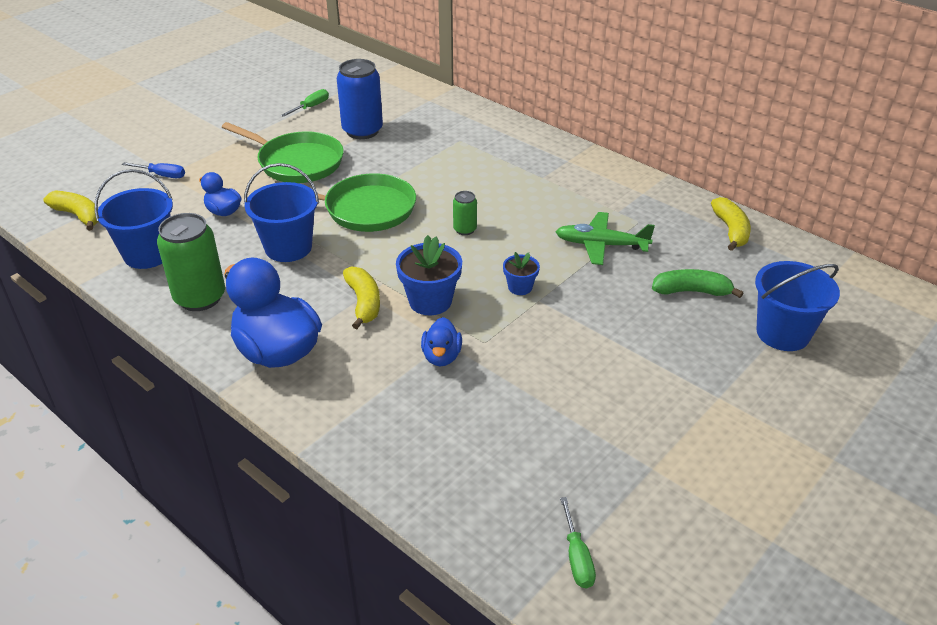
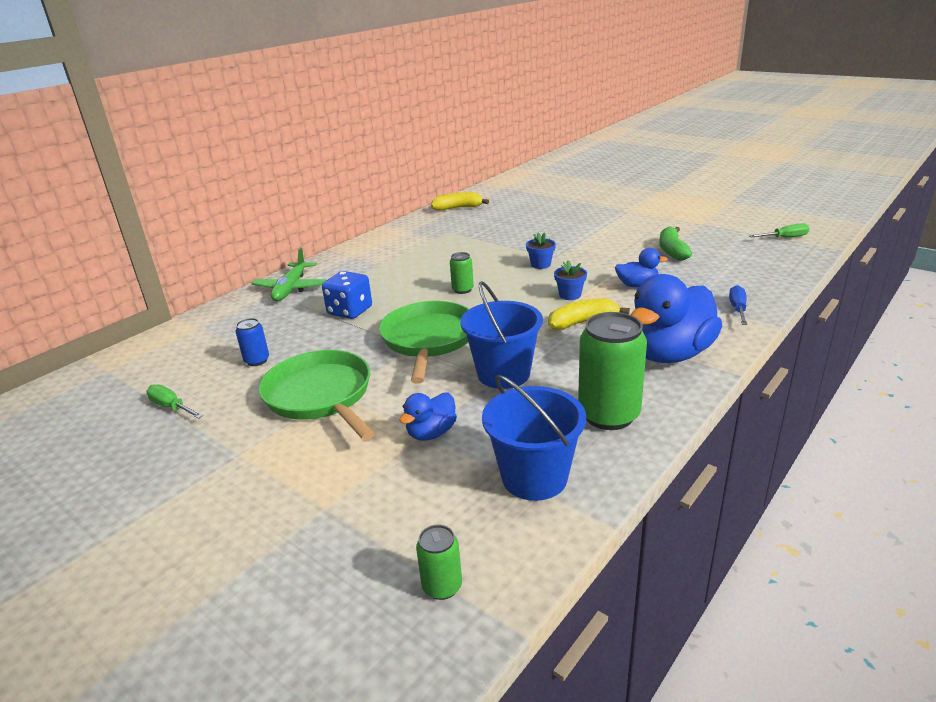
camera: 90 degrees left, 10 degrees down
yellow banana [43,190,98,231] -> green can [416,525,462,600]
blue screwdriver [122,162,185,178] -> blue screwdriver moved to [729,285,747,325]
green pan [222,122,344,183] -> green pan turned 60 degrees counterclockwise [259,350,375,440]
blue can [337,59,383,139] -> blue can [236,318,269,366], size x0.50
blue flower pot [396,235,462,315] -> blue flower pot [554,260,587,300], size x0.57
green plane [556,212,655,265] -> green plane moved to [251,248,327,301]
green banana [652,269,743,298] -> green banana moved to [659,227,692,261]
blue bucket [755,261,840,351] -> none
none -> blue dice [322,271,372,319]

